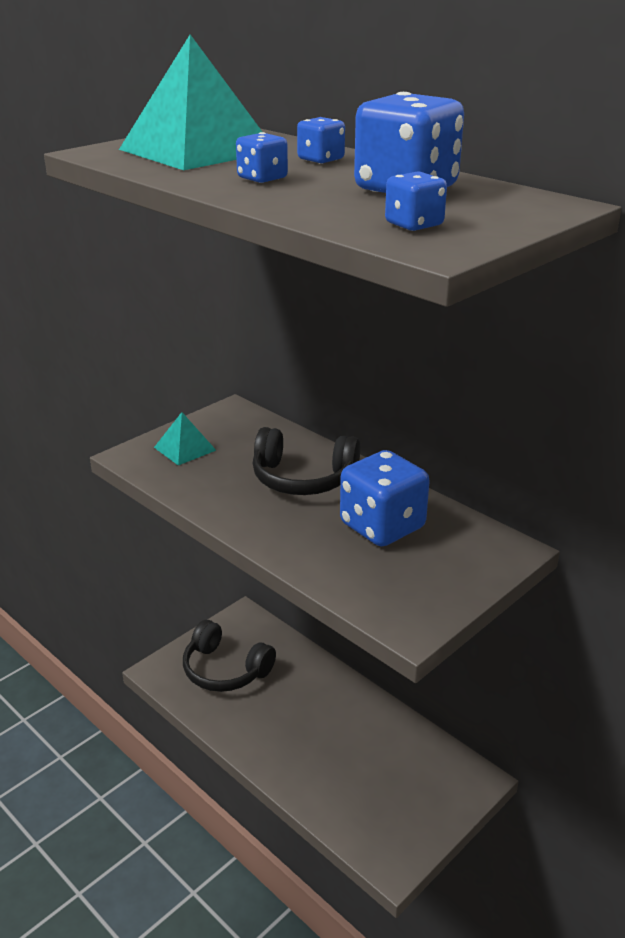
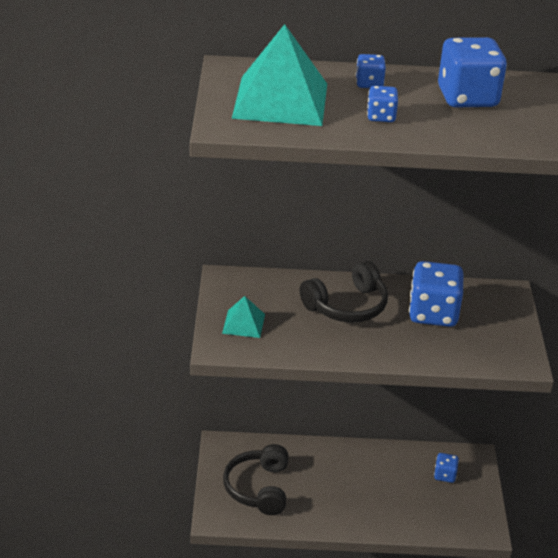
camera: 45 degrees left, 5 degrees up
black headphones [183,620,276,692] -> black headphones turned 105 degrees clockwise [223,444,289,515]
blue dice [385,171,447,231] -> blue dice moved to [434,453,459,483]

